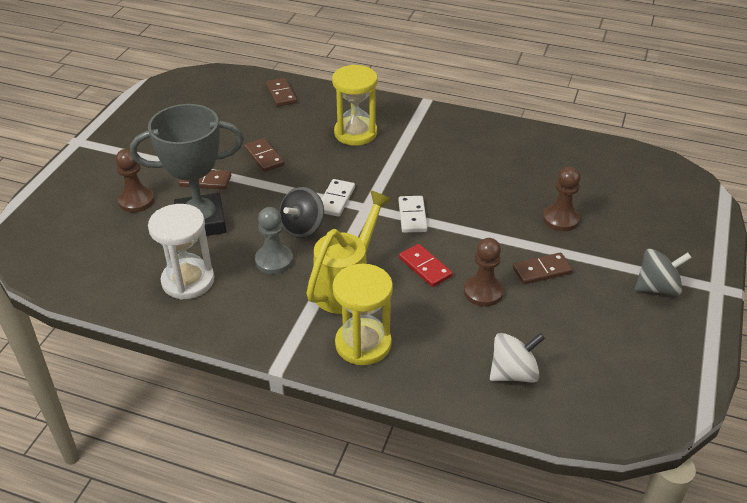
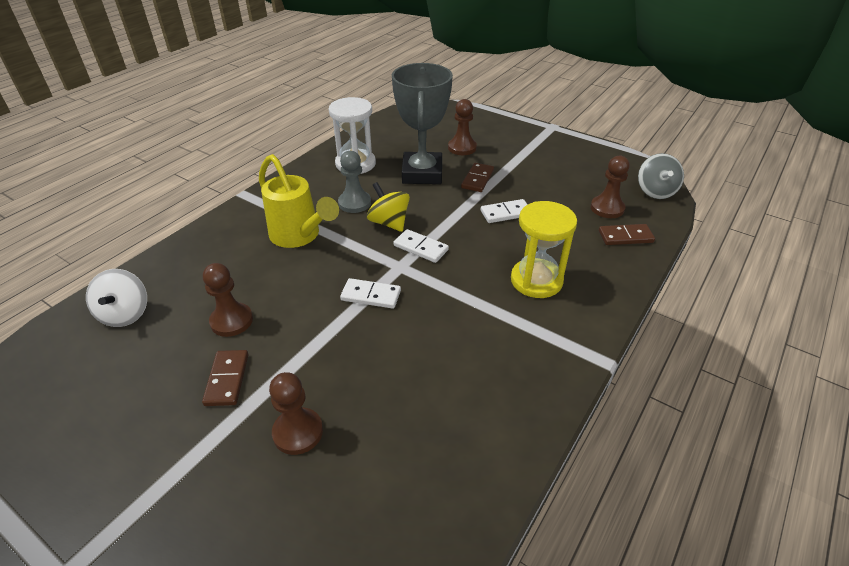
camera: 105 degrees right, 0 degrees up
brown domino [244,138,285,172] -> white domino [481,199,528,223]
black spinning top [280,187,324,238] -> yellow spinning top [367,182,410,232]
yellow hourglass [332,264,393,365] -> none
red domino [399,244,453,287] -> none
grey spinning top [635,249,692,296] -> grey spinning top moved to [638,153,684,199]
none -> brown pawn [591,156,630,218]

